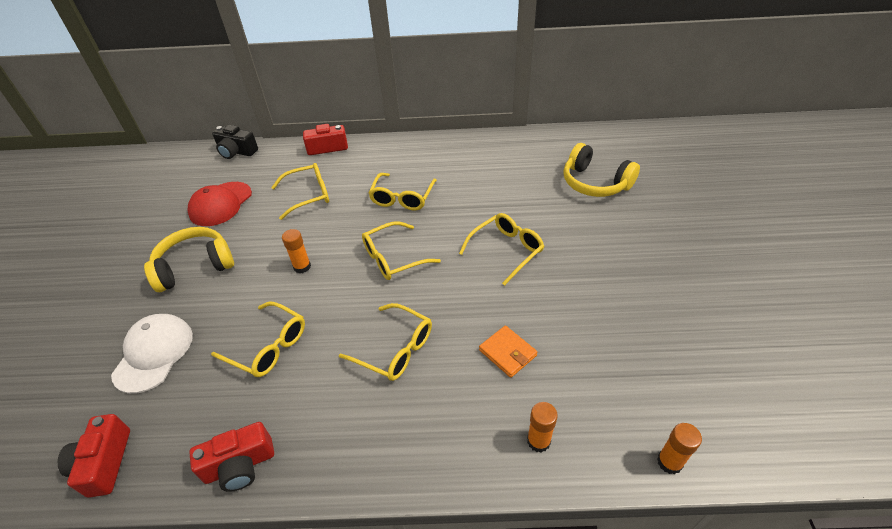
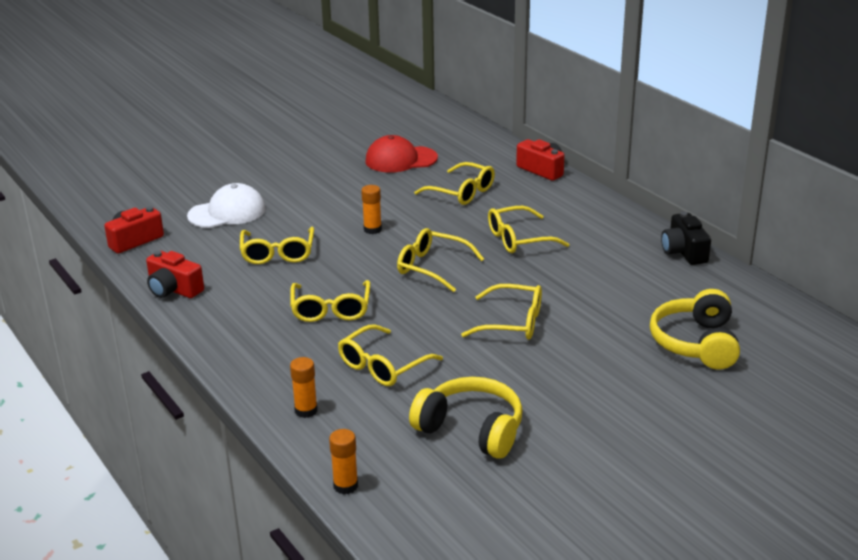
camera: 55 degrees right, 15 degrees down
yellow headphones [144,227,234,292] -> yellow headphones moved to [409,377,523,459]
black camera [212,125,258,159] -> black camera moved to [661,211,711,265]
orange wallet [479,325,538,378] -> yellow glasses [338,324,443,386]

